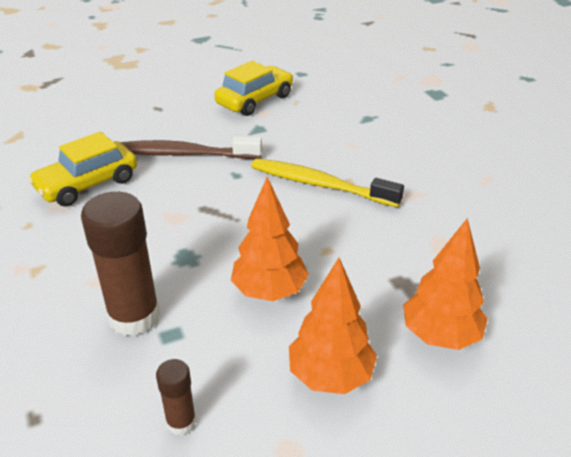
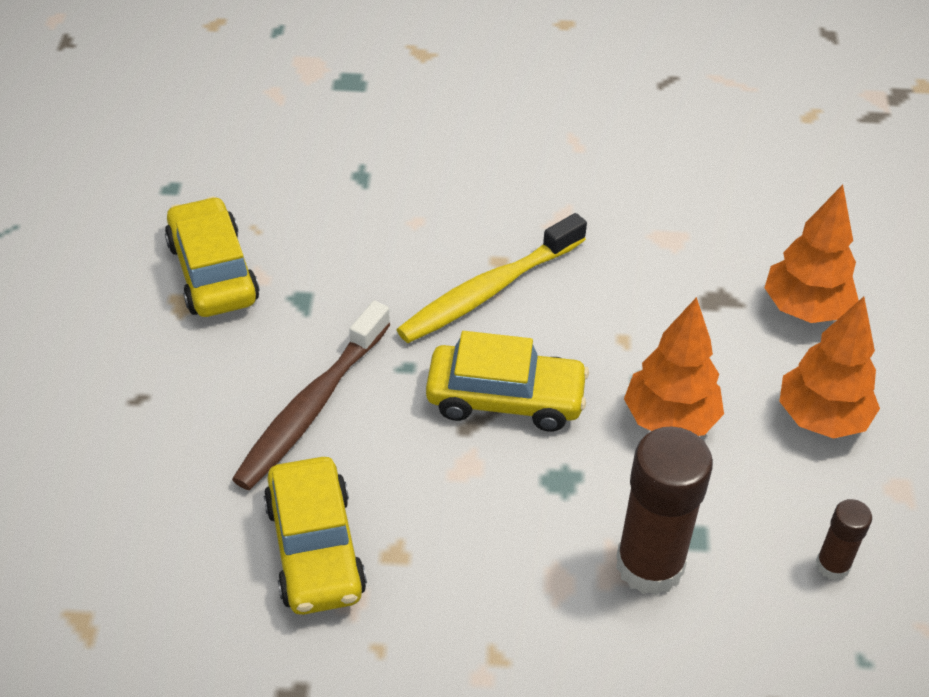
camera: 65 degrees left, 10 degrees up
none -> yellow car [426,331,589,432]

